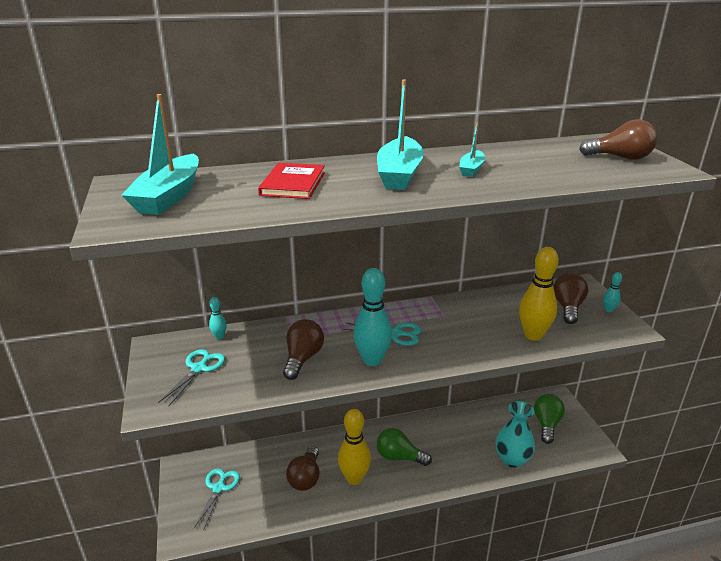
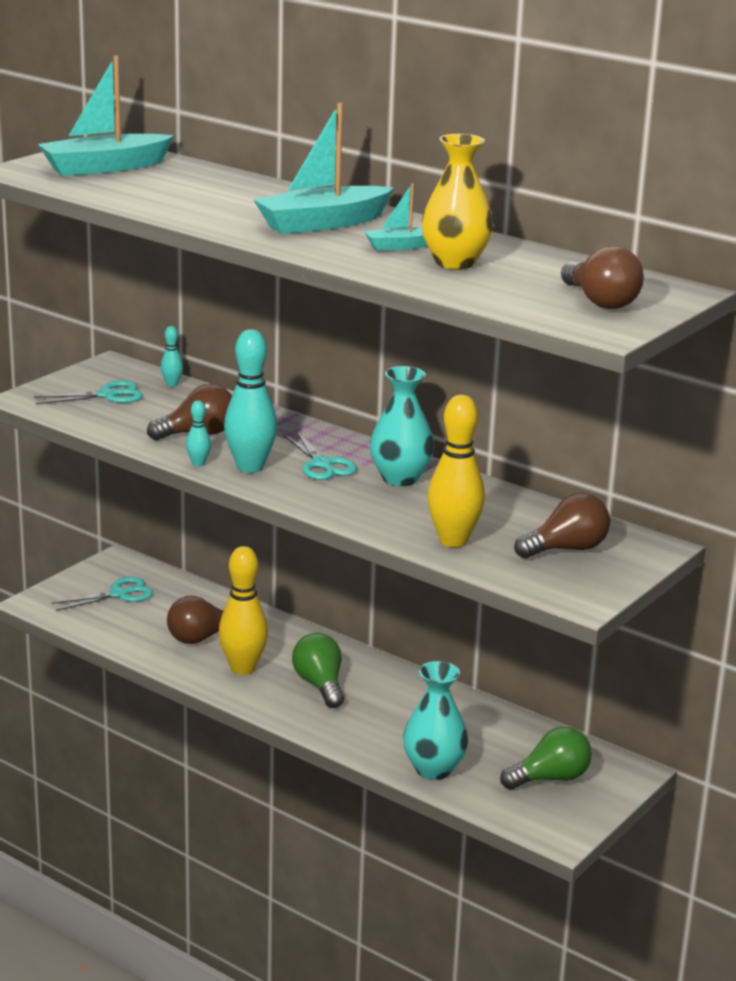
camera: 50 degrees right, 5 degrees down
red book [258,163,325,199] -> none
turquoise bowling pin [603,272,622,312] -> turquoise bowling pin moved to [186,400,211,466]
none -> turquoise vase [370,366,434,486]
none -> yellow vase [422,134,493,269]

